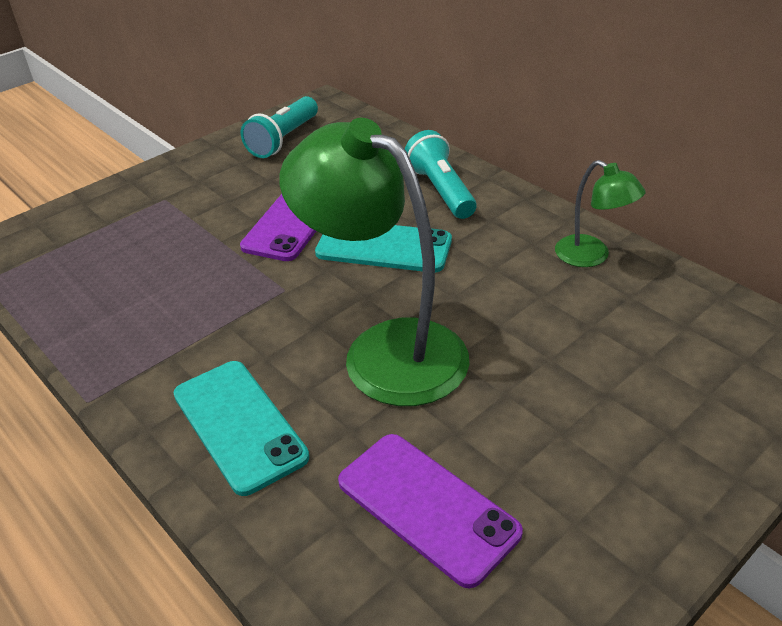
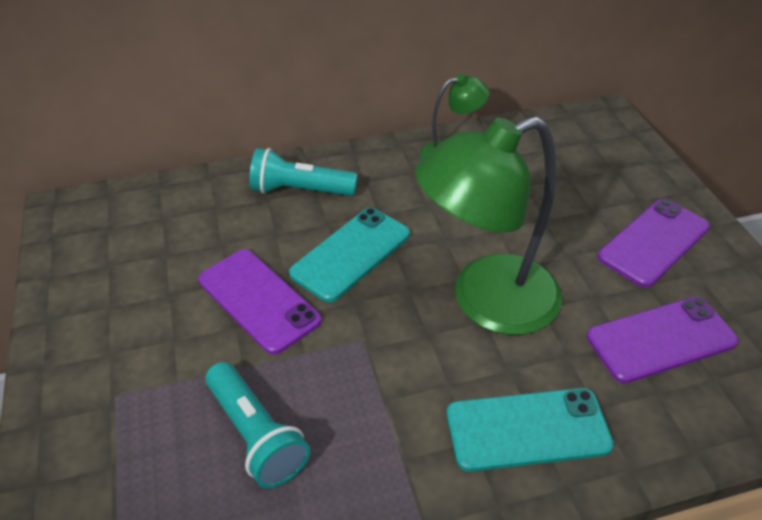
camera: 65 degrees left, 5 degrees up
turquoise flashlight [241,96,318,158] -> turquoise flashlight moved to [205,362,310,488]
none -> purple phone [598,199,710,288]

